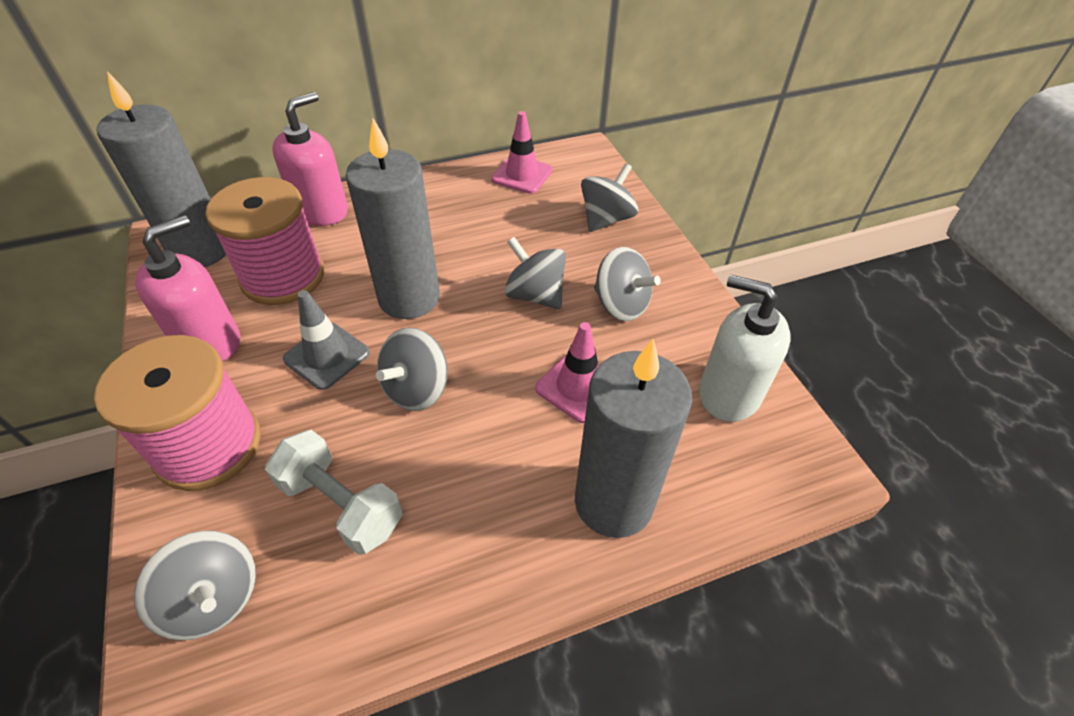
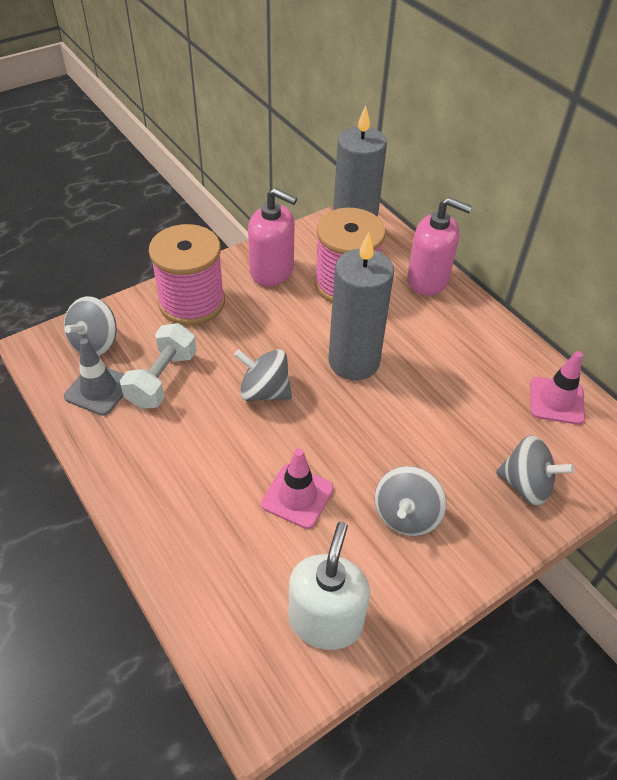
camera: 75 degrees right, 0 degrees up
grey traffic cone [283,290,370,390] -> grey traffic cone moved to [64,339,124,416]
grey spinning top [505,237,566,309] -> none
grey candle [575,339,692,538] -> none

